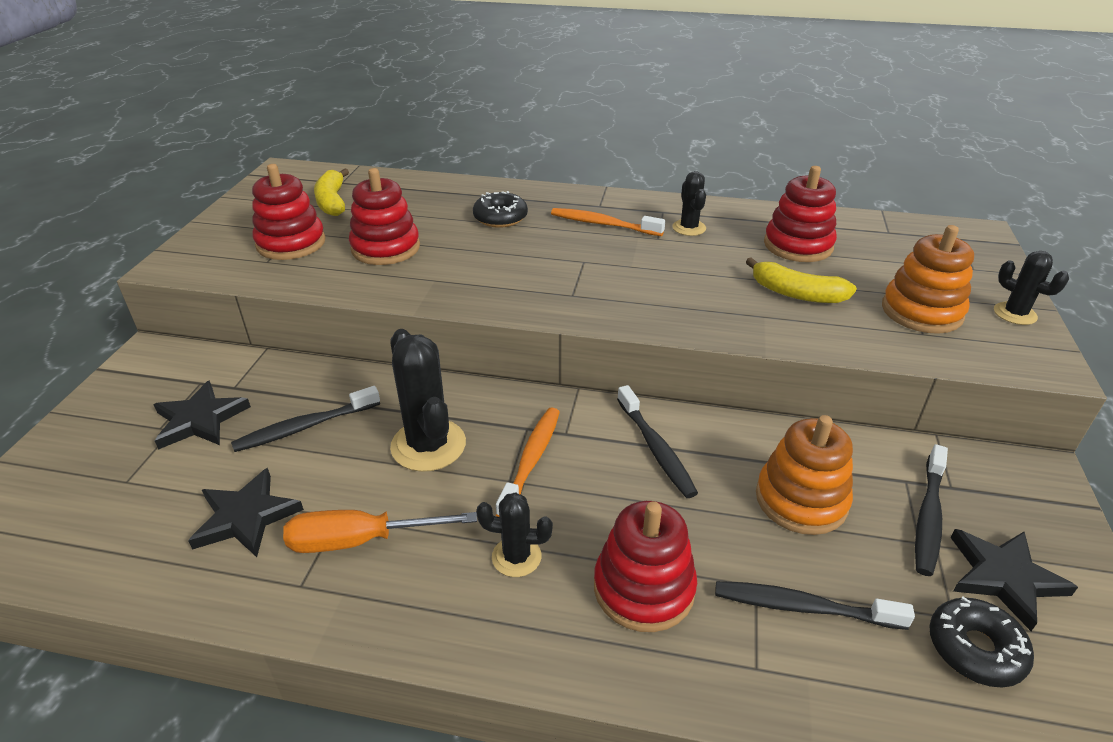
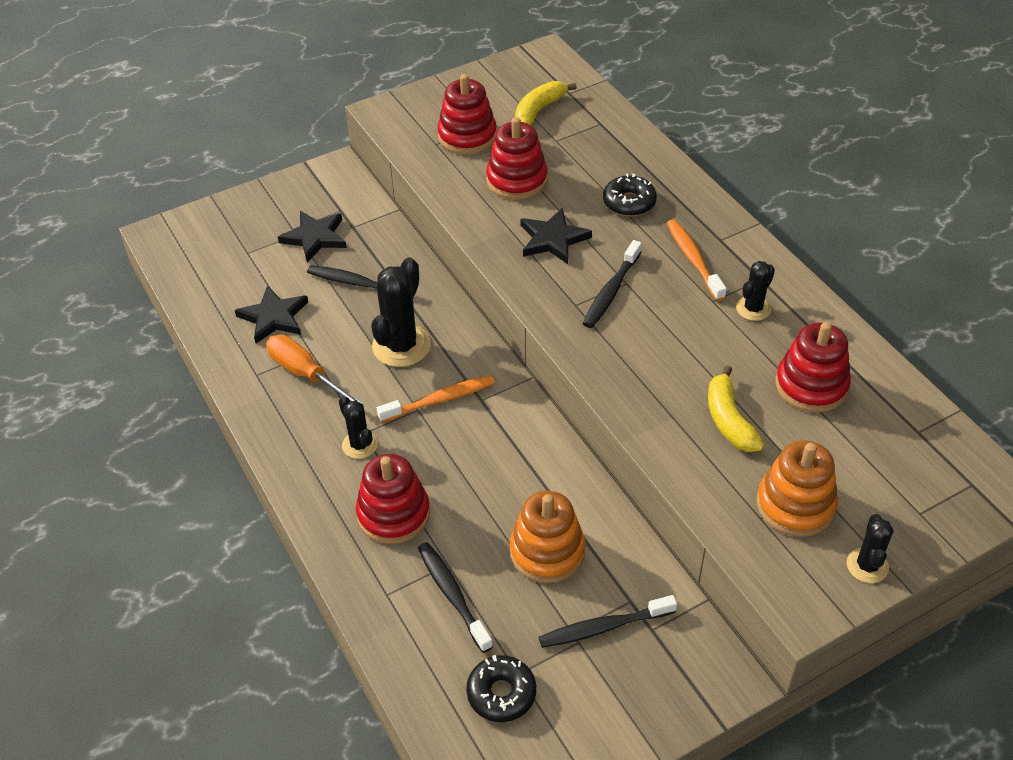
camera: 50 degrees right, 10 degrees up
black toothbrush [617,385,698,498] -> black toothbrush moved to [583,240,642,328]
black star [951,529,1078,631] -> black star moved to [520,208,592,264]

